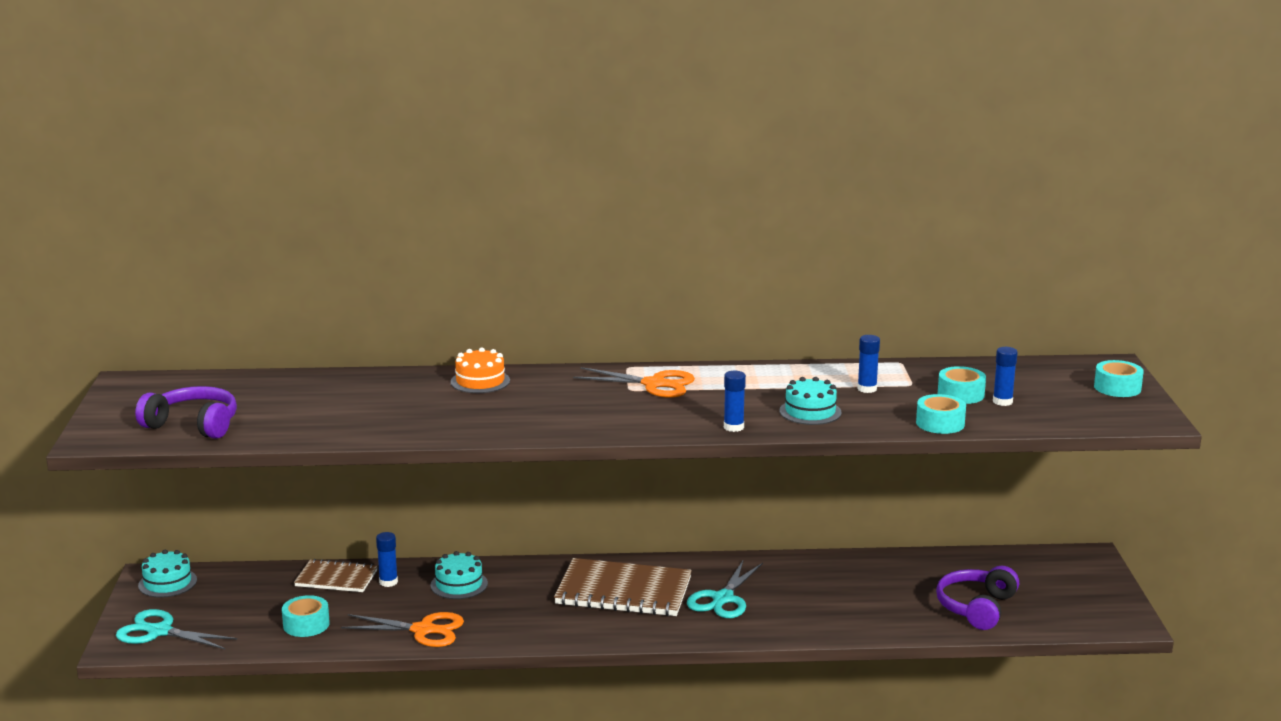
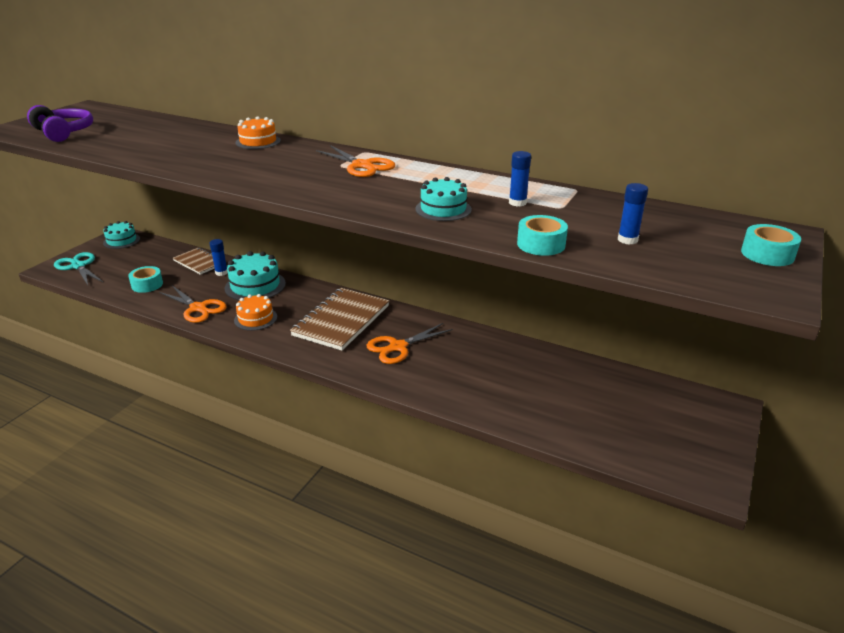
camera: 30 degrees right, 10 degrees up
turquoise cake [431,551,488,599] -> turquoise cake [225,251,286,301], size x1.53
brown notebook [554,558,692,616] -> brown notebook turned 75 degrees clockwise [290,288,389,351]
turquoise scissors [687,561,763,618] -> orange scissors [366,323,453,364]
blue glue stick [724,371,746,432] -> none
purple headphones [936,565,1019,630] -> none
turquoise tape [938,366,986,404] -> none
none -> orange cake [234,294,277,331]

